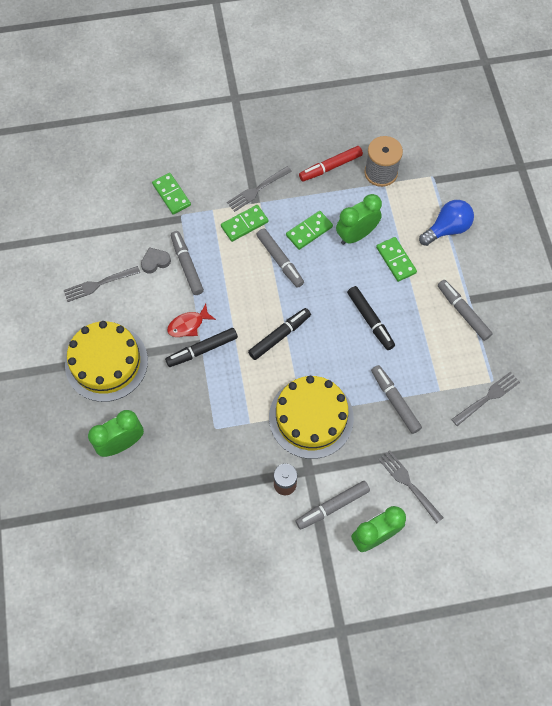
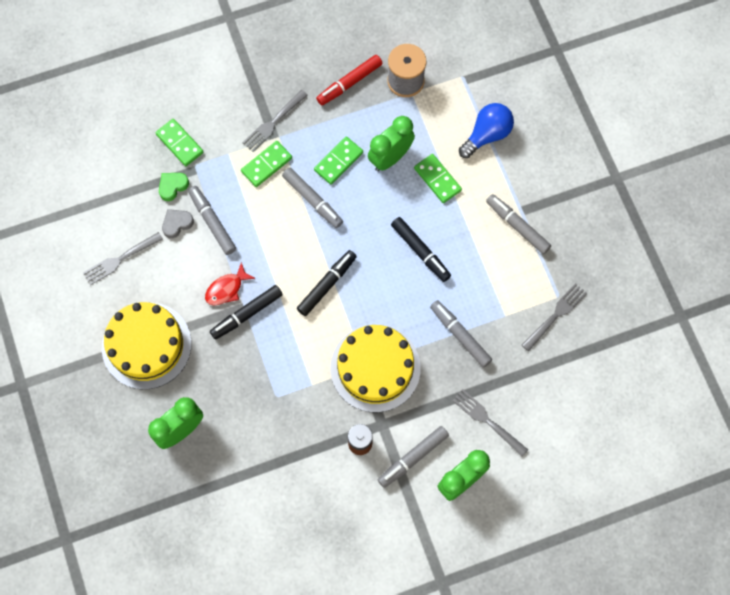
camera: 10 degrees left, 5 degrees up
none -> green heart [159,173,189,201]

